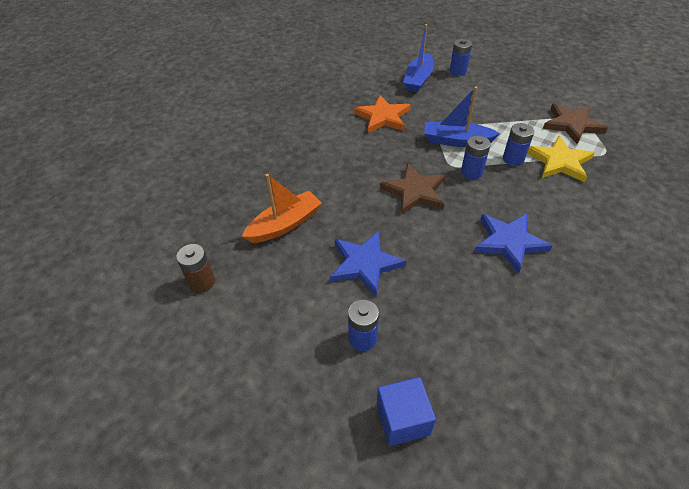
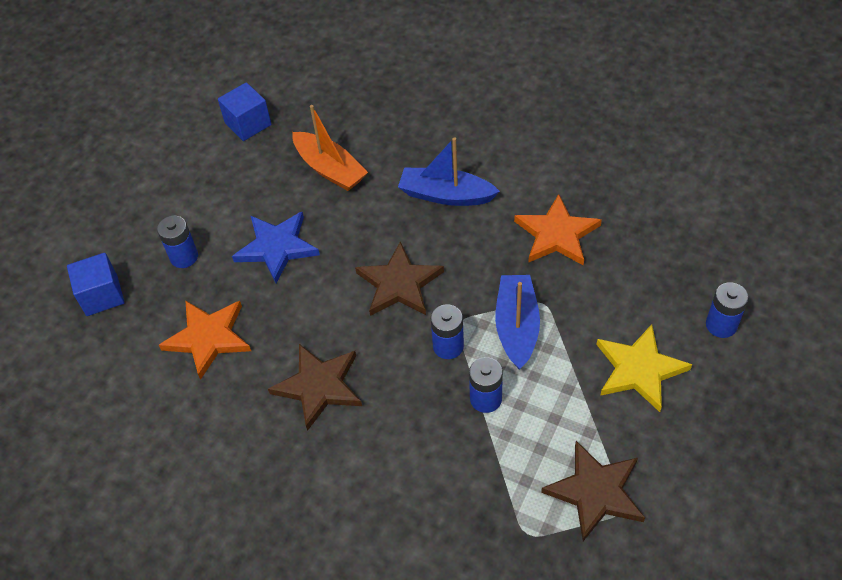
camera: 85 degrees right, 5 degrees up
brown battery [176,244,215,293] -> blue cube [218,82,271,141]
blue boat [403,24,434,92] -> blue boat moved to [398,137,500,206]
blue star [474,214,553,274] -> brown star [268,344,362,431]
yellow star [527,136,594,182] -> yellow star moved to [596,324,692,412]
none -> orange star [159,300,251,380]

